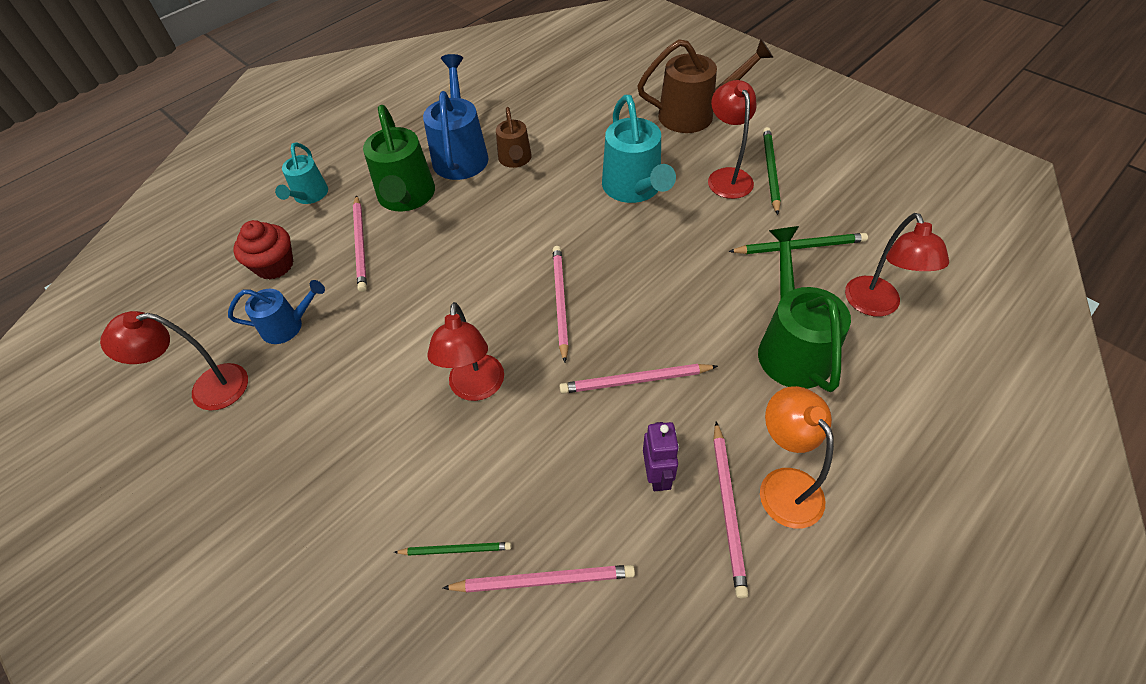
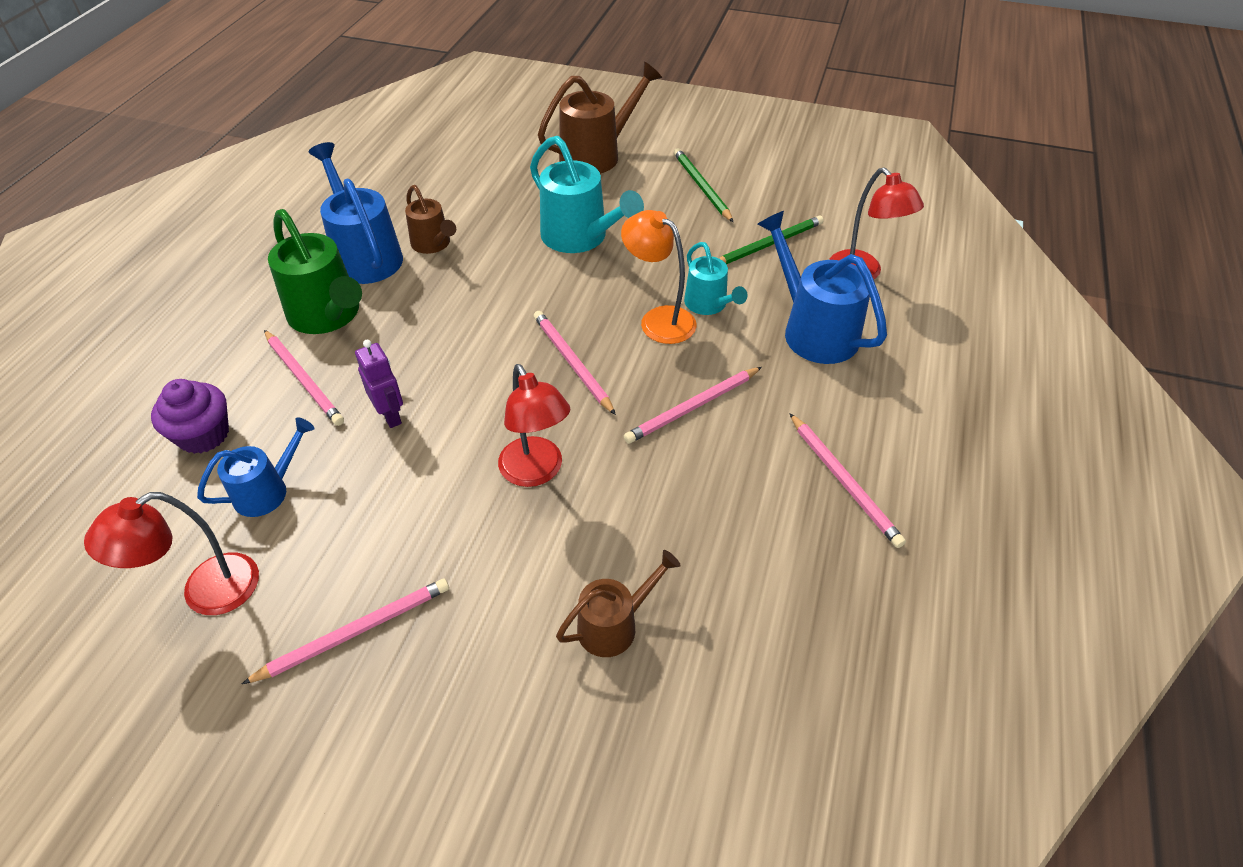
camera: 30 degrees left, 5 degrees down
red cupcake [233,220,294,280] -> purple cupcake [151,379,229,454]
turquoise watering can [275,142,328,204] -> turquoise watering can moved to [684,242,747,315]
green pencil [394,542,511,556] -> brown watering can [556,550,681,657]
pink pencil [443,565,635,592] -> pink pencil moved to [242,579,449,684]
purple robot [643,422,679,491] -> purple robot moved to [355,340,403,428]
red lamp [708,80,757,199] -> none
green watering can [758,226,851,392] -> blue watering can [757,211,887,364]
orange lamp [760,386,834,529] -> orange lamp moved to [621,210,696,344]

